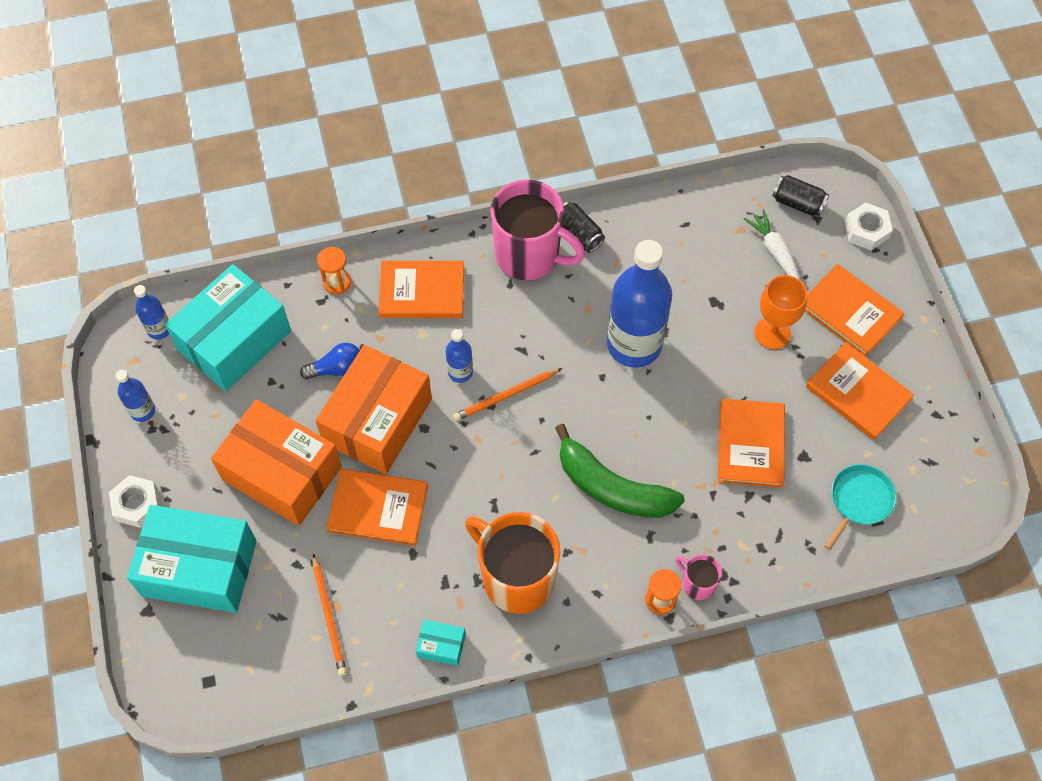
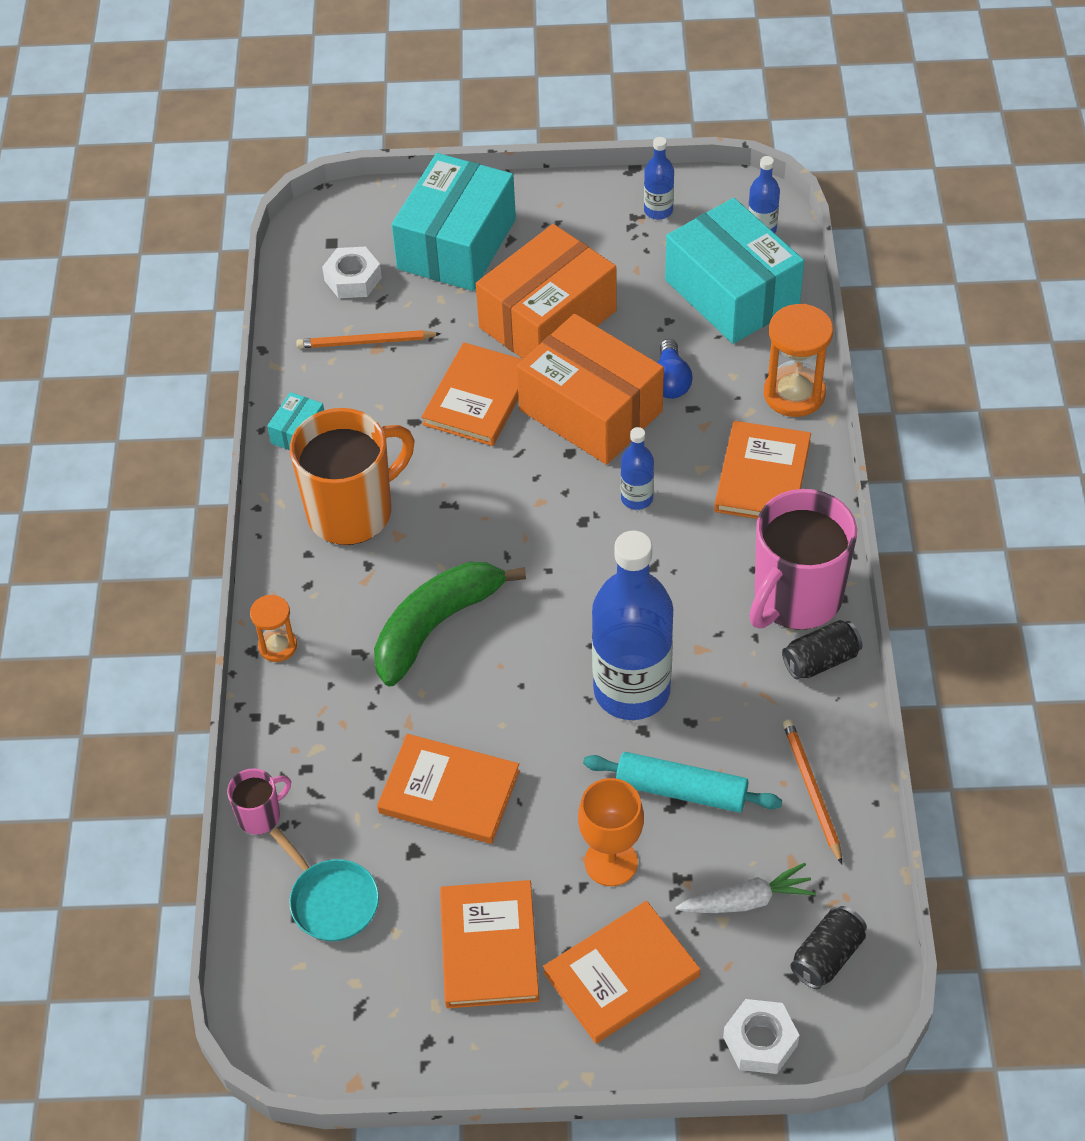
camera: 105 degrees right, 10 degrees down
white nut [109,475,160,528] -> white nut moved to [322,247,382,298]
orange hourglass [317,247,351,294] -> orange hourglass [764,304,833,417], size x1.71
orange pencil [453,368,562,421] -> orange pencil moved to [783,719,842,864]
pink mug [676,554,722,600] -> pink mug moved to [227,768,291,835]
orange book [806,342,914,440] -> orange book turned 60 degrees counterclockwise [440,880,539,1008]
none -> turquoise rolling pin [583,752,782,813]

